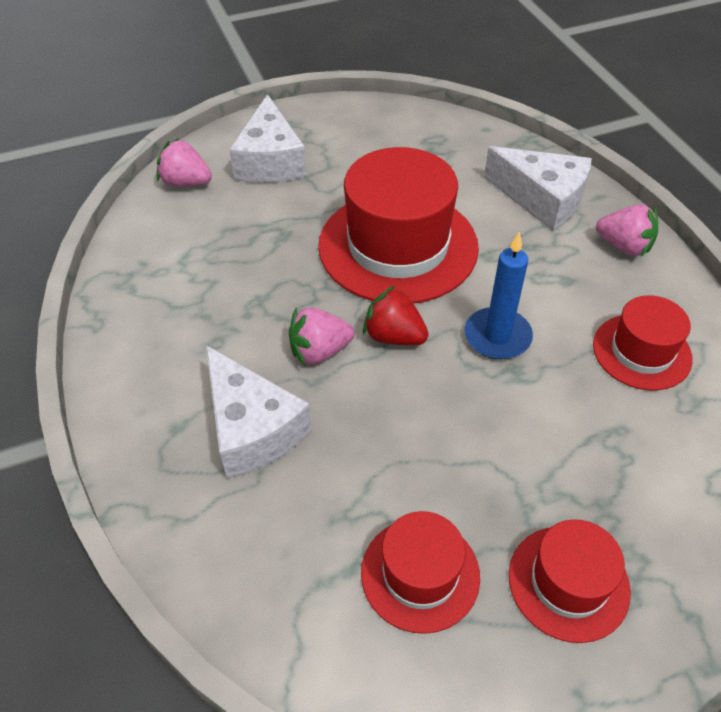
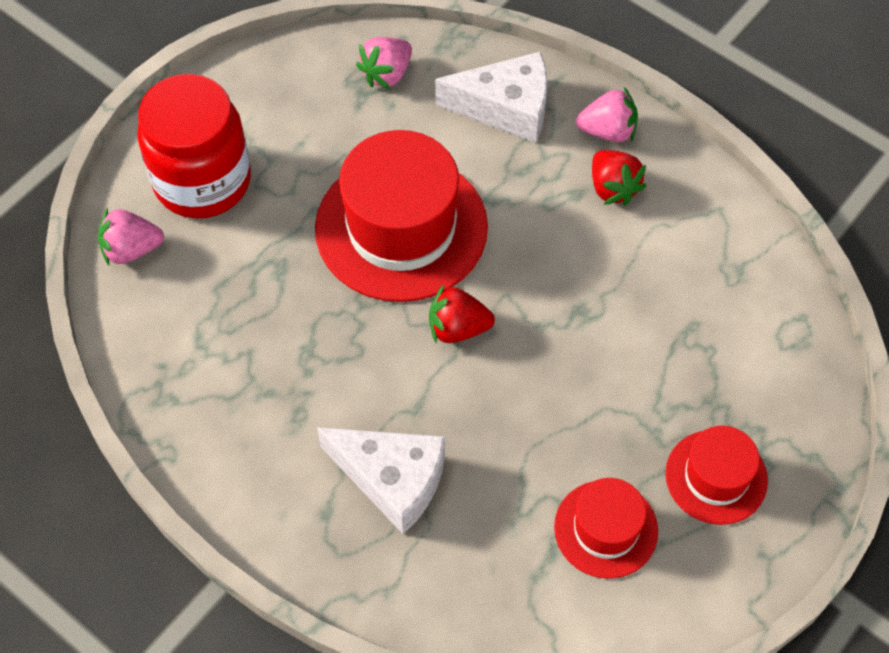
camera: 30 degrees left, 10 degrees up
white cheese [229,94,307,183] -> red jar [137,74,251,219]
pink strawberry [289,308,355,366] -> pink strawberry moved to [356,37,412,89]
blue candle [465,232,533,360] -> none
red hat [593,295,693,391] -> none
none -> red strawberry [592,150,646,206]

